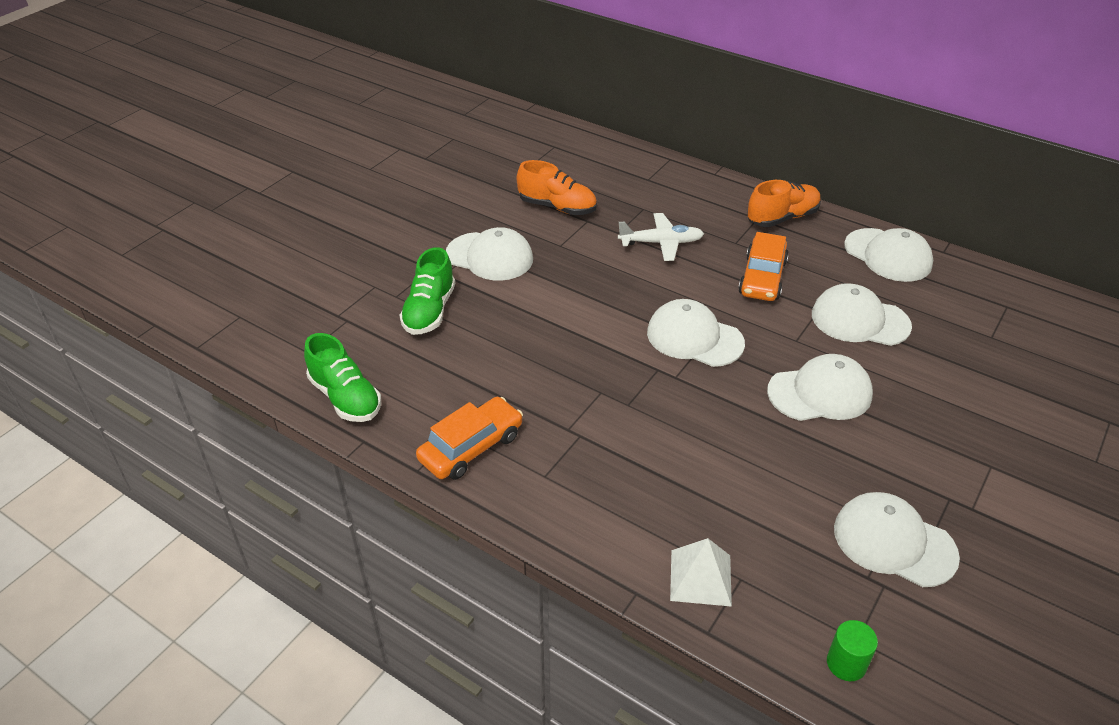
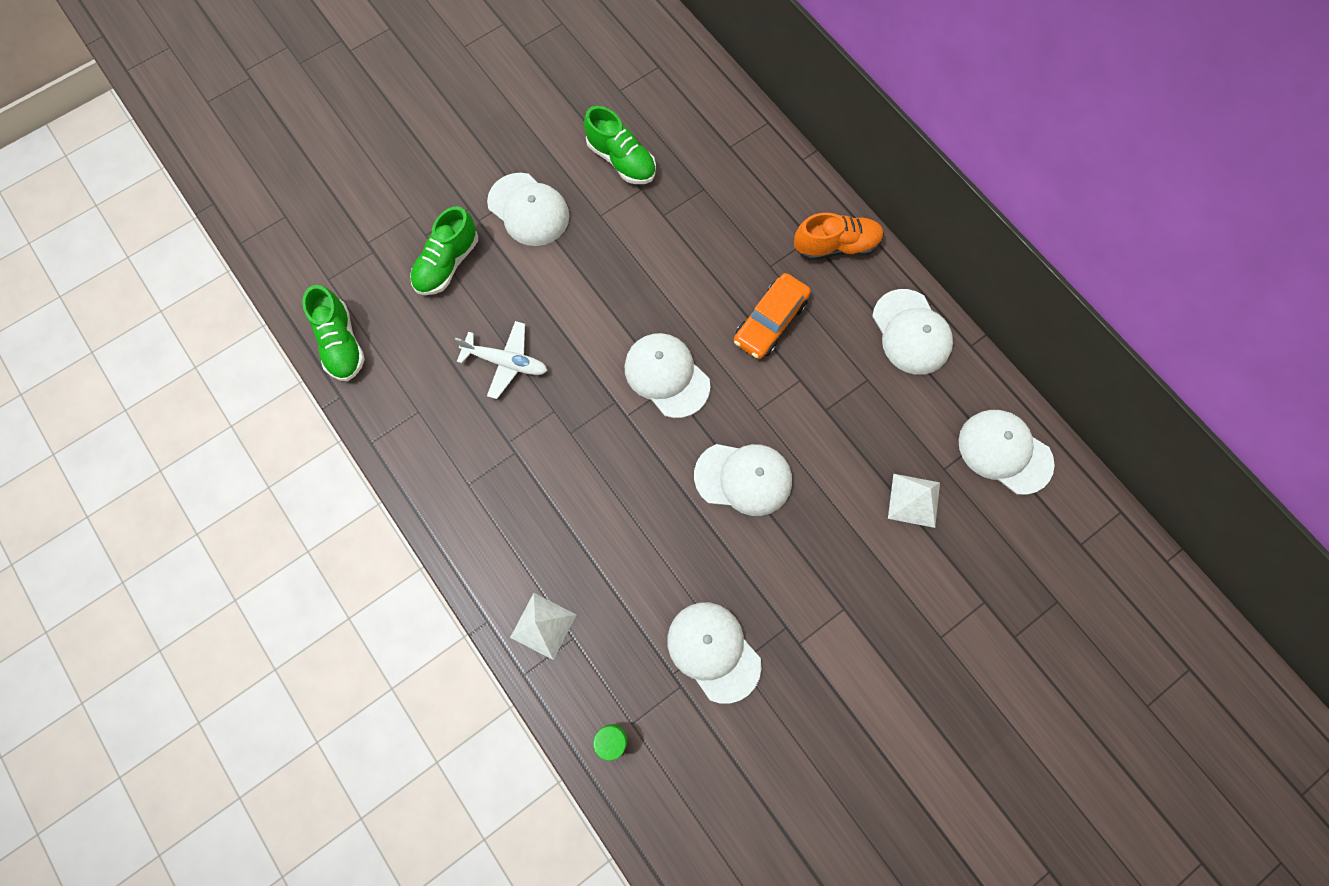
camera: 20 degrees right, 30 degrees up
orange car [416,397,523,480] -> none
orange shoe [517,160,597,215] -> green shoe [584,106,656,184]
white plane [618,213,704,261] -> white plane moved to [455,321,548,399]
white cap [812,283,912,346] -> white cap moved to [959,410,1054,495]
none -> white pyramid [888,474,940,528]

